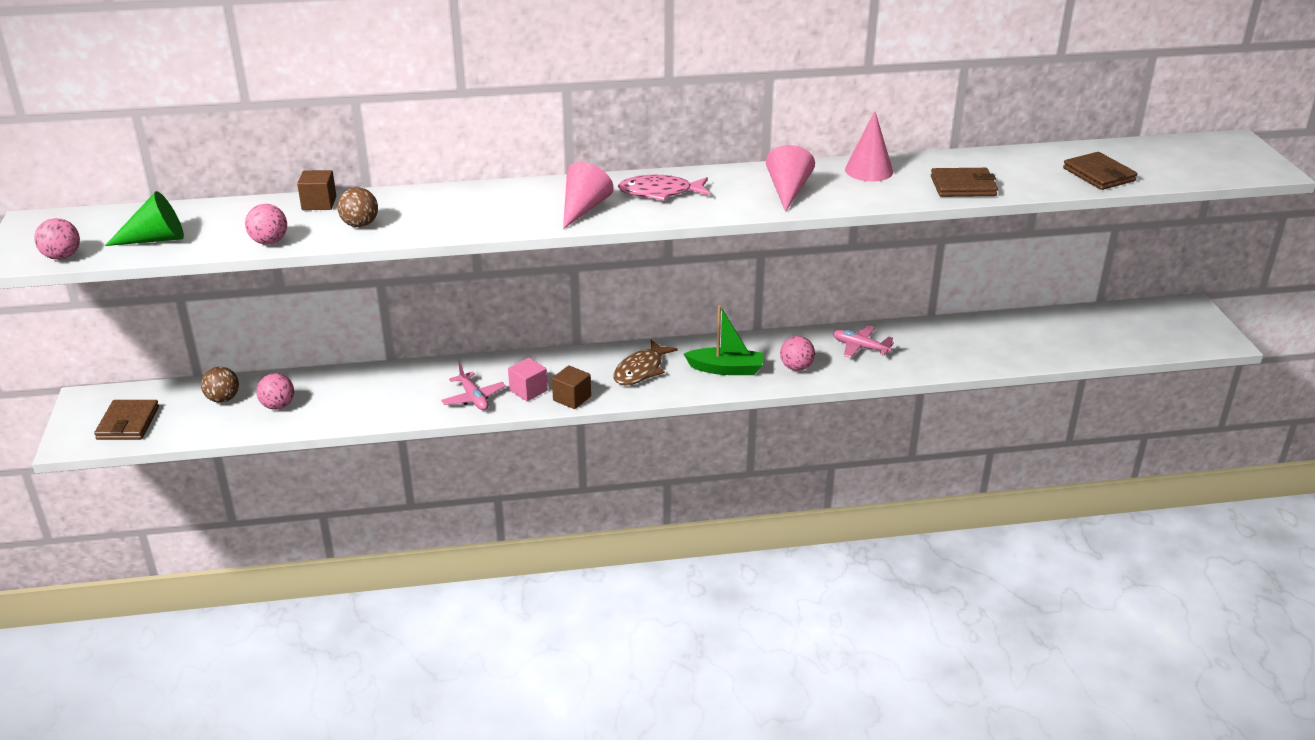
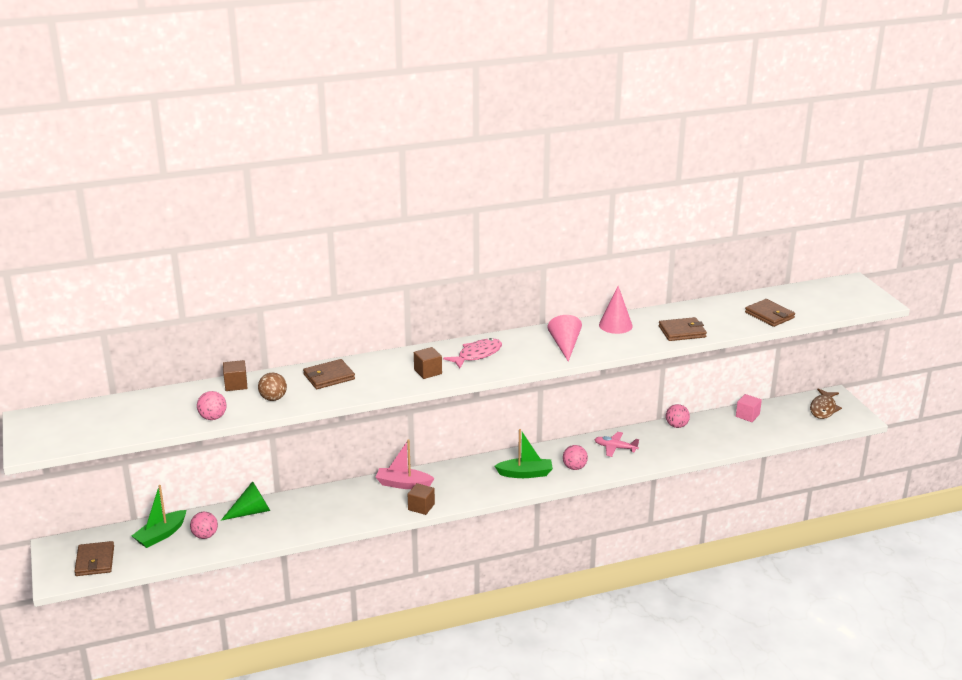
camera: 10 degrees left, 5 degrees down
pink ball [34,218,80,260] -> pink ball moved to [666,404,690,428]
green cone [105,191,184,246] -> green cone moved to [221,481,270,521]
brown ball [201,367,239,403] -> green boat [132,485,187,548]
pink plane [441,363,506,410] -> none
pink cube [508,358,548,401] -> pink cube moved to [736,394,762,422]
pink cone [563,162,614,229] -> brown cube [414,347,442,379]
brown fish [613,340,678,385] -> brown fish moved to [810,388,842,419]
pink fish [618,175,710,201] -> pink fish turned 150 degrees clockwise [443,338,502,368]
none -> brown wallet [303,359,355,389]
none -> pink boat [375,439,435,489]

